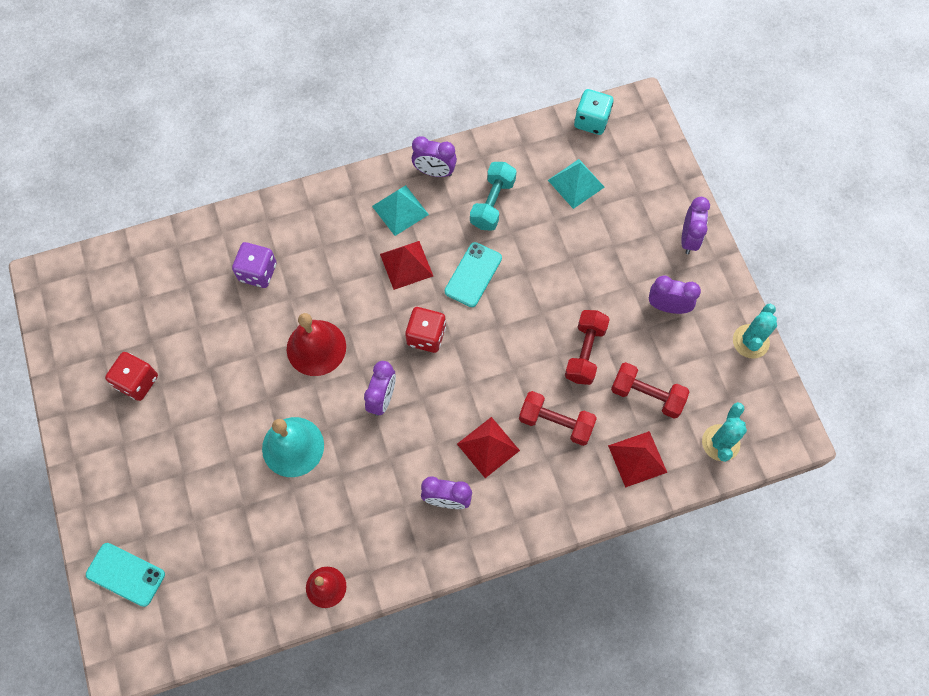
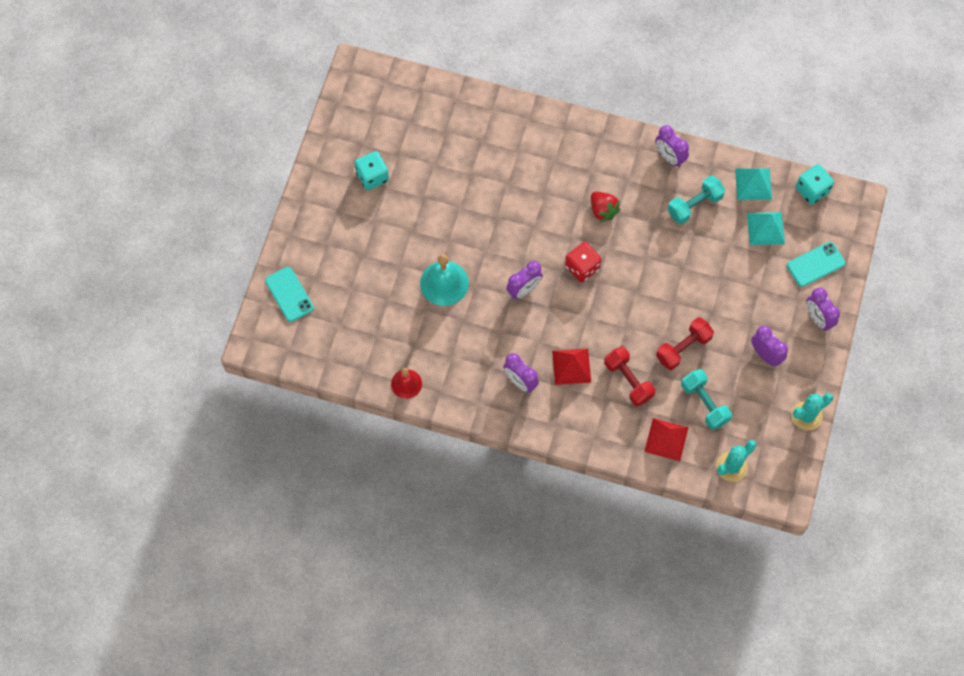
camera: 35 degrees right, 0 degrees up
red dice [105,352,158,401] -> turquoise dice [355,151,389,190]
purple dice [232,242,277,288] -> none
red bell [287,313,346,376] -> none
turquoise pyramid [372,185,429,236] -> turquoise pyramid moved to [735,168,772,200]
red pyramid [380,241,433,290] -> red strawberry [591,192,621,222]
turquoise phone [445,242,502,307] -> turquoise phone moved to [787,242,845,287]
red dumbbell [611,362,690,418] -> turquoise dumbbell [681,369,732,430]
purple clock [681,197,710,254] -> purple clock turned 105 degrees clockwise [806,288,840,331]

